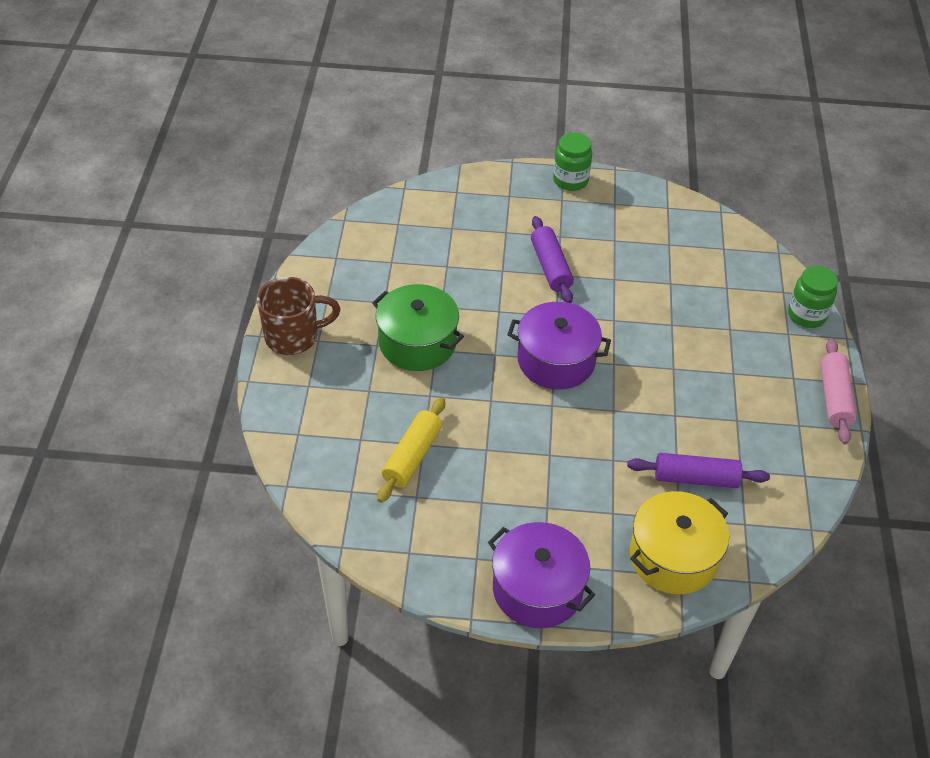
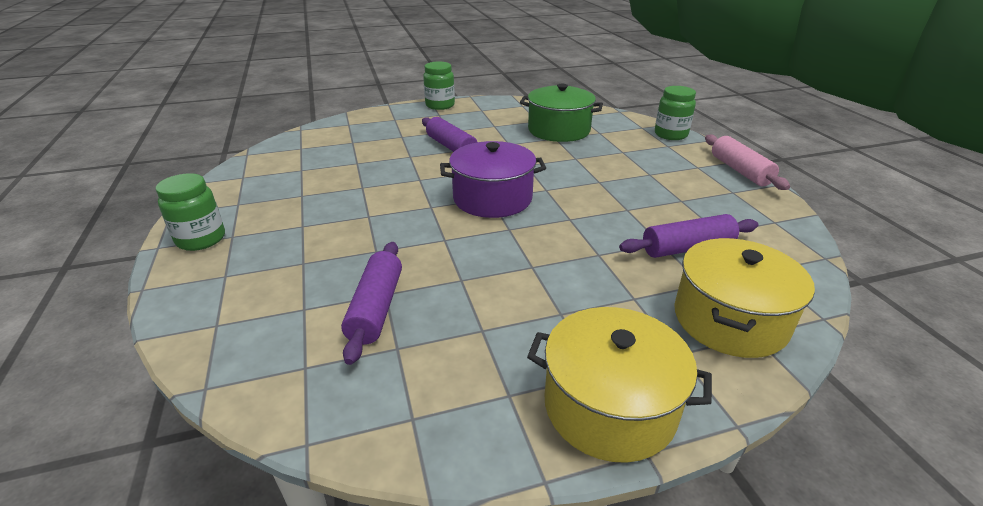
camera: 20 degrees left, 15 degrees down
brown mug [257,277,340,355] -> green jar [156,173,225,251]
green pot [372,284,464,371] -> green pot moved to [520,84,603,142]
yellow rolling pin [377,397,445,503] -> purple rolling pin [341,242,402,365]
purple pot [488,522,595,628] -> yellow pot [527,307,712,463]

